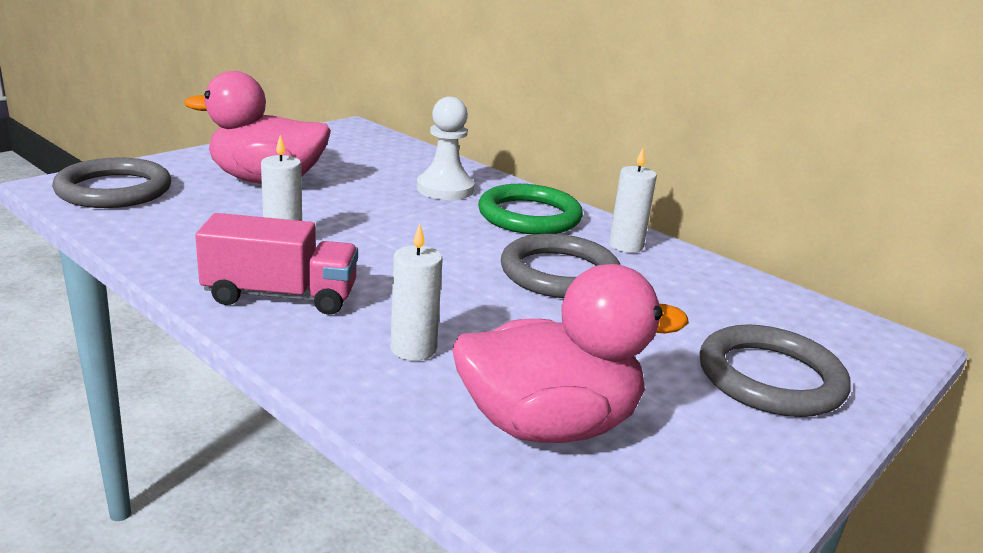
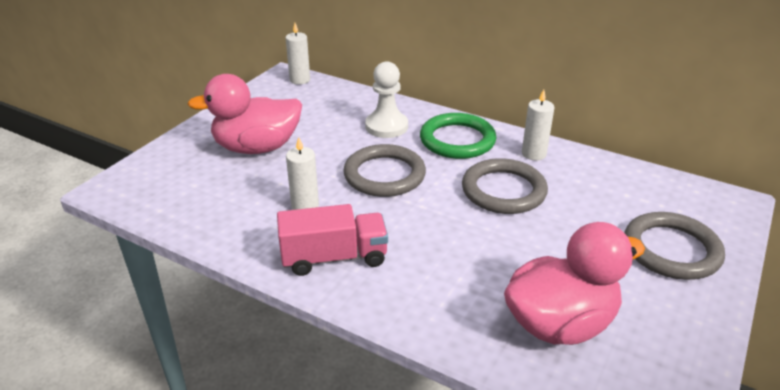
camera: 10 degrees left, 10 degrees up
grey ring [52,157,171,208] -> grey ring moved to [343,144,426,197]
white candle [390,224,443,361] -> white candle moved to [286,23,310,85]

